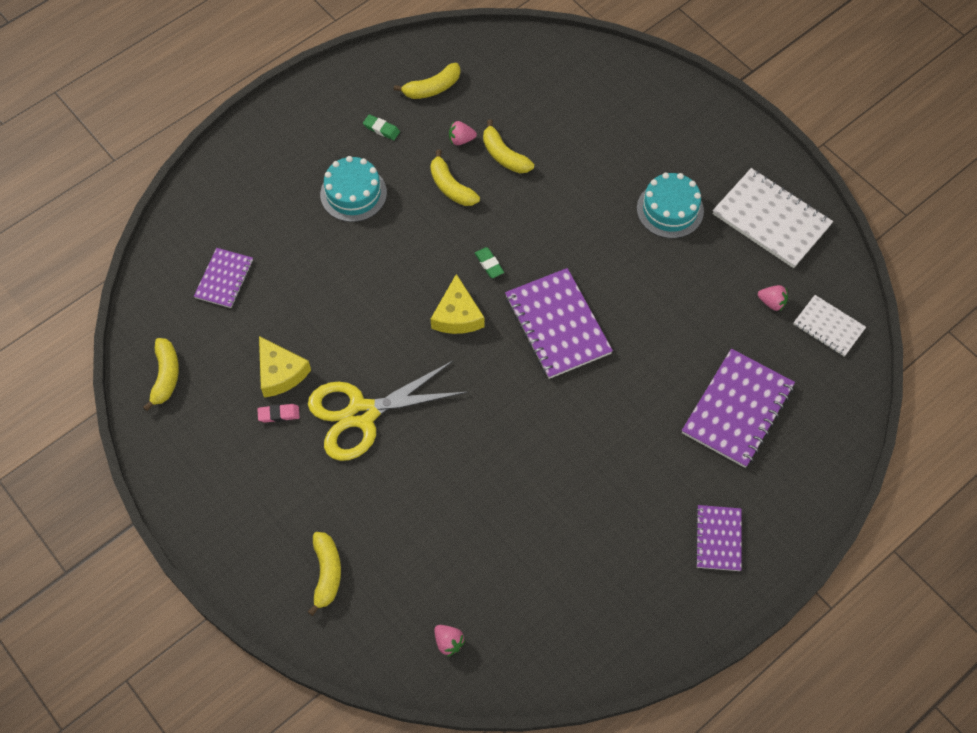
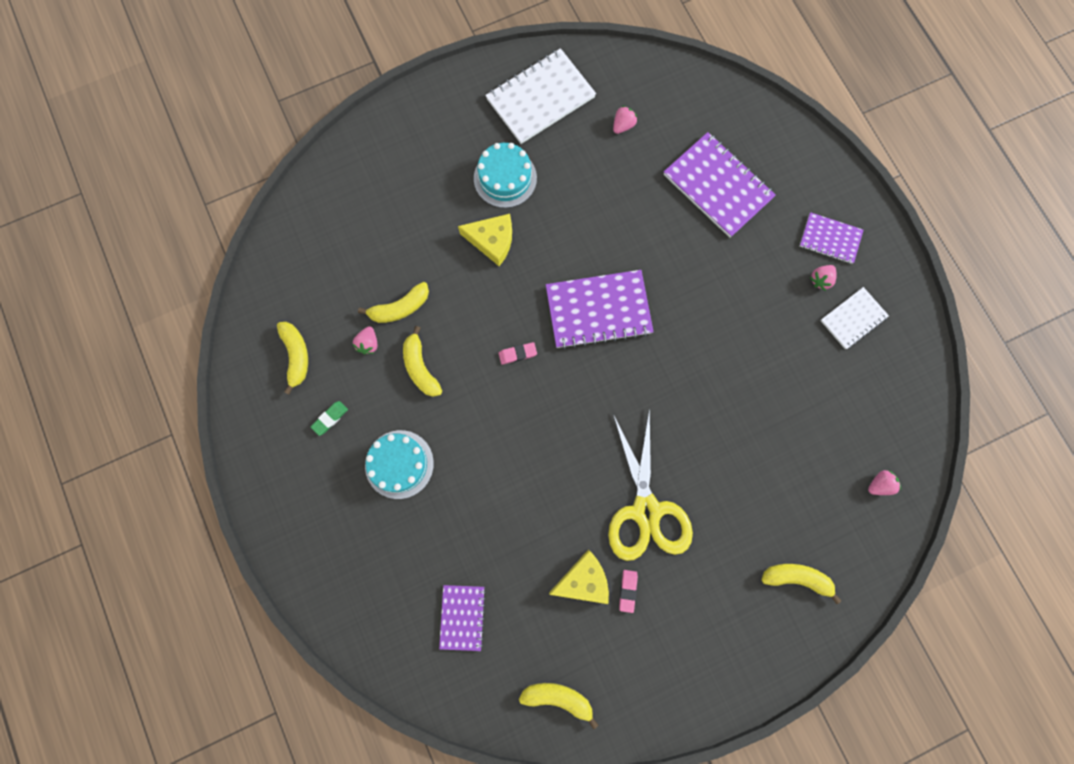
camera: 75 degrees left, 15 degrees up
purple notebook [194,248,253,308] -> purple notebook turned 60 degrees clockwise [439,585,486,651]
yellow banana [430,150,480,206] -> yellow banana turned 90 degrees clockwise [403,326,442,397]
yellow cheese [431,274,484,334] -> yellow cheese moved to [458,214,512,266]
green eraser [475,247,504,278] -> pink eraser [499,342,537,365]
white notebook [793,295,866,357] -> white notebook moved to [820,287,889,349]
none -> pink strawberry [810,265,837,291]

